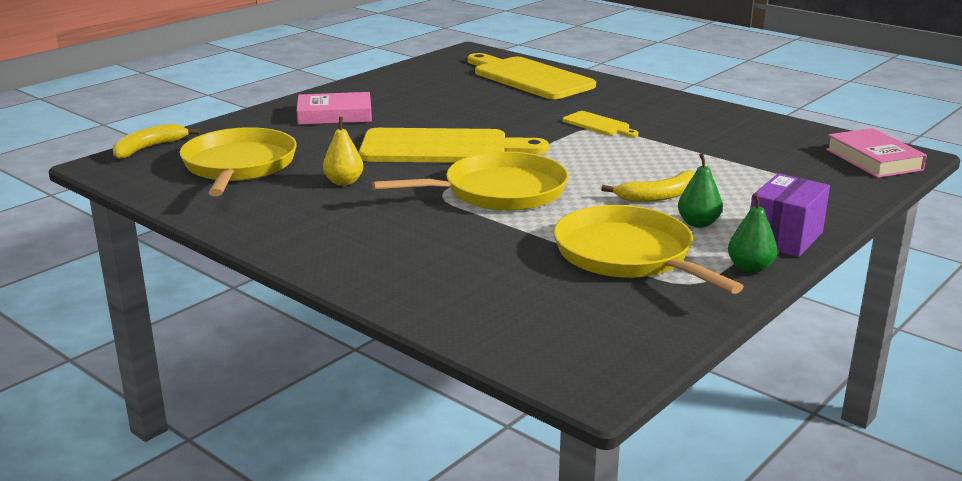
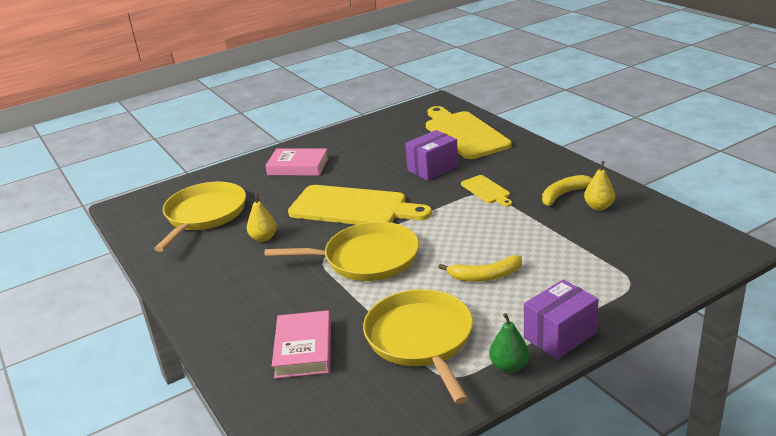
camera: 20 degrees right, 5 degrees up
yellow banana [113,124,200,159] -> yellow banana moved to [542,175,592,206]
green pear [678,153,723,228] -> none
pink book [826,128,927,178] -> pink book moved to [272,310,331,379]
none -> purple box [405,130,458,181]
none -> yellow pear [584,161,615,210]

